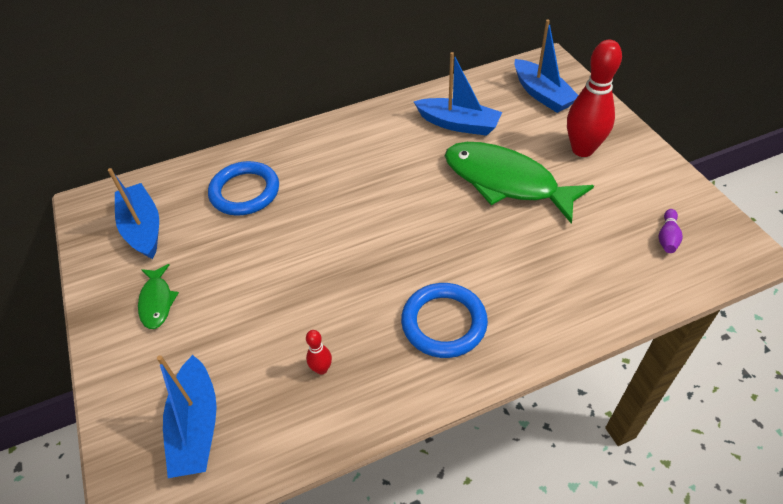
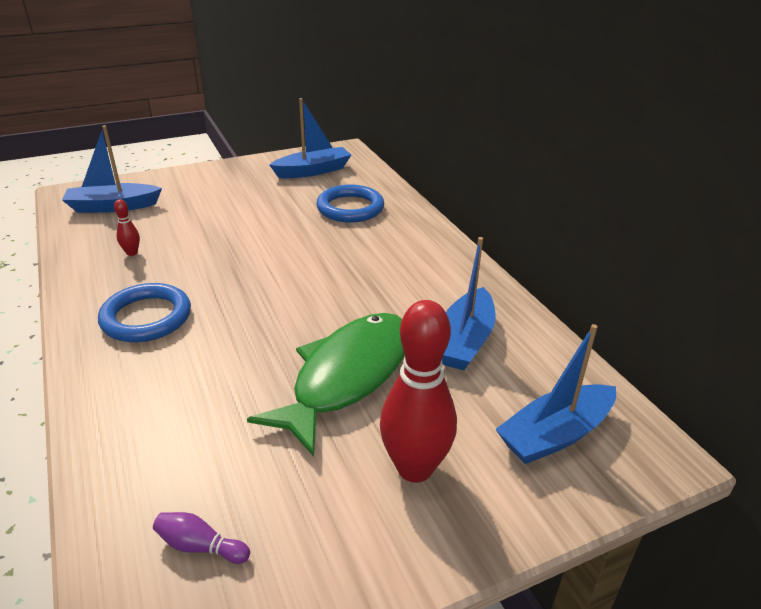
camera: 85 degrees right, 15 degrees down
green fish [138,264,179,329] -> none

